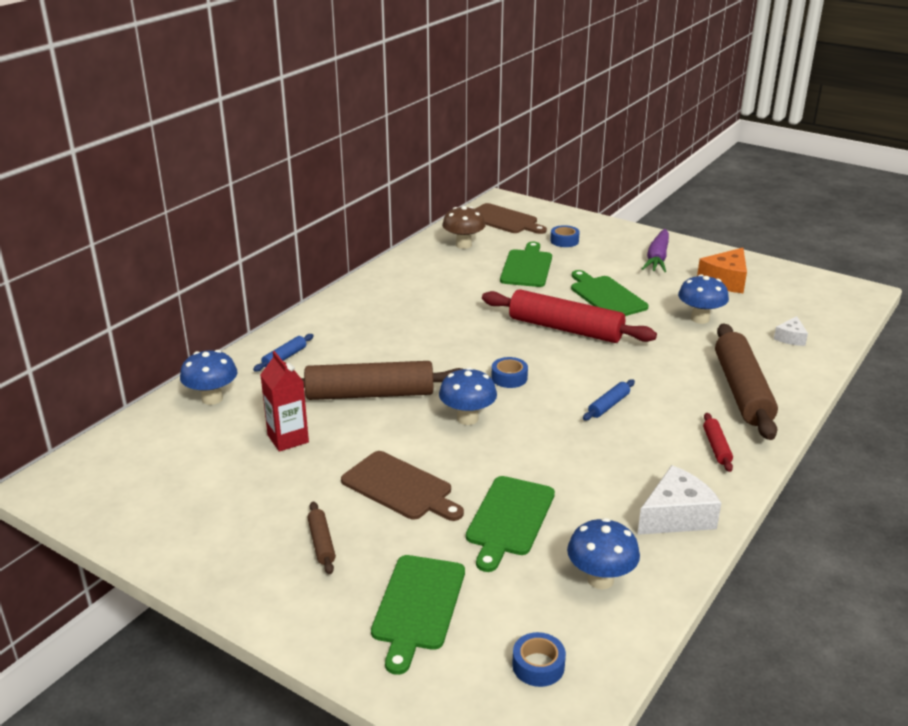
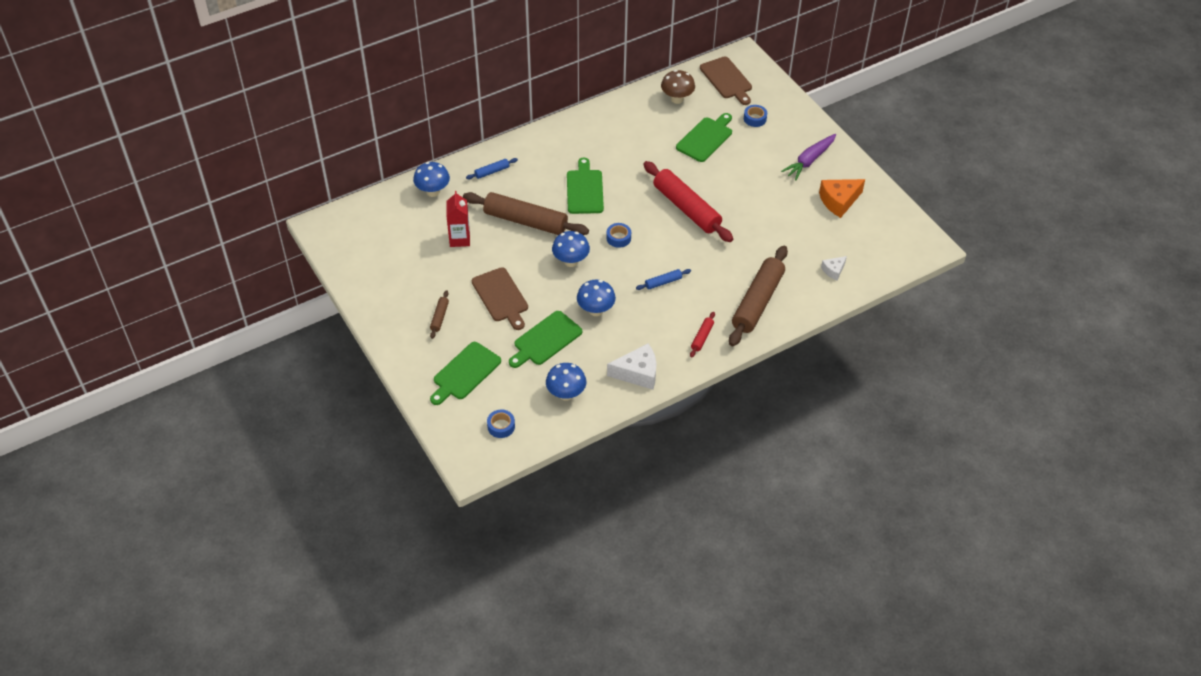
camera: 25 degrees right, 20 degrees up
green cutting board [571,270,648,316] -> green cutting board moved to [567,158,604,214]
blue mushroom [678,274,729,324] -> blue mushroom moved to [577,280,616,316]

